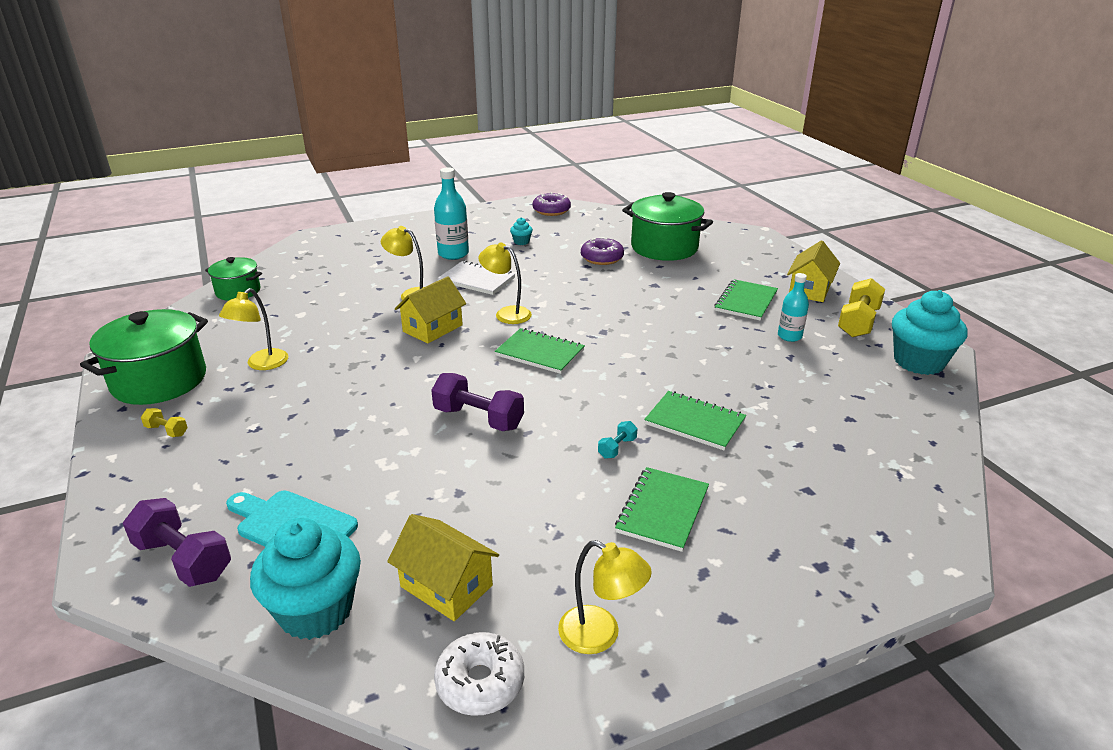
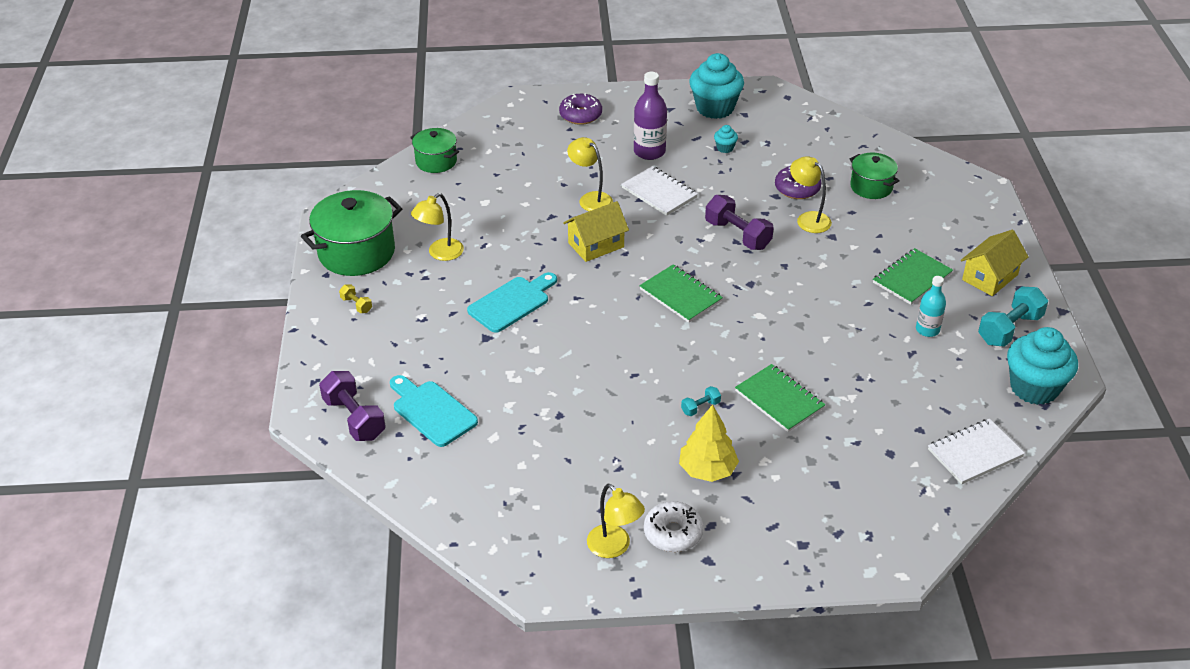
camera: 20 degrees right, 10 degrees up
turquoise cupcake [250,518,361,640] -> turquoise cupcake moved to [689,53,744,119]
yellow house [387,514,499,621] -> none
purple dumbbell [431,373,524,431] -> purple dumbbell moved to [705,195,774,250]
turquoise bottle [434,167,469,260] -> purple bottle [634,72,667,160]
white donut [434,632,524,716] -> white donut moved to [644,501,703,552]
yellow lamp [478,242,532,324] -> yellow lamp moved to [790,156,832,233]
purple donut [533,192,571,216] -> purple donut moved to [559,93,602,125]
green notebook [615,467,709,552] -> yellow tree [679,404,739,482]
green pot [622,192,713,261] -> green pot [850,153,899,199], size x0.58
yellow dumbbell [838,278,885,337] -> turquoise dumbbell [978,287,1048,347]
none -> turquoise cutting board [467,272,557,333]
none -> white notebook [928,419,1025,484]

